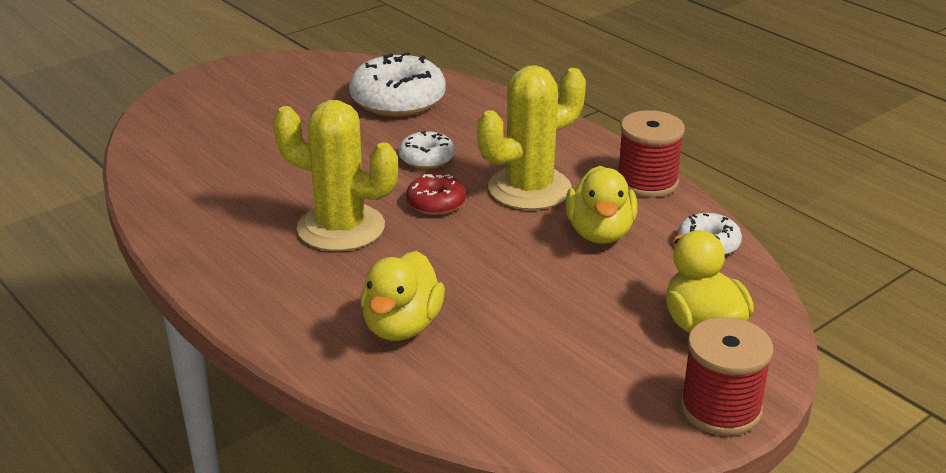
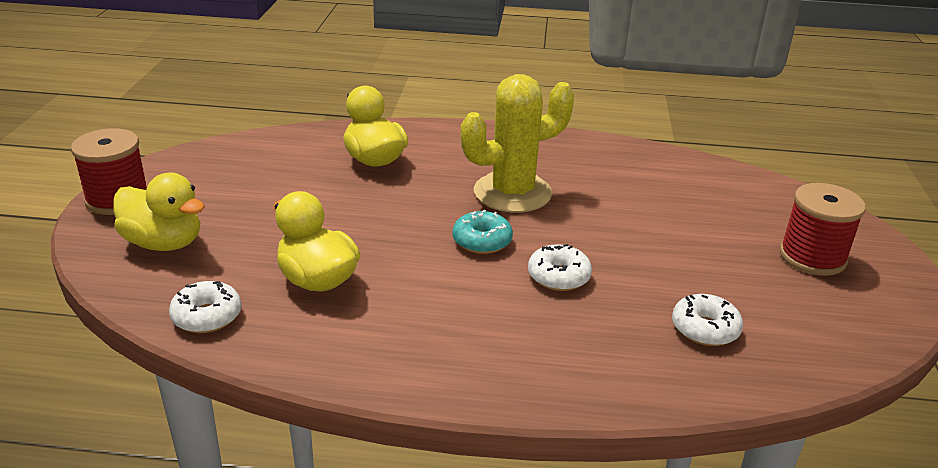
camera: 135 degrees right, 0 degrees up
white donut [349,52,446,117] -> white donut [672,294,743,346], size x0.54
red donut [406,174,466,215] -> turquoise donut [453,210,513,254]
yellow cactus [477,65,586,210] -> none
red spool [618,110,685,198] -> red spool moved to [779,183,866,276]

